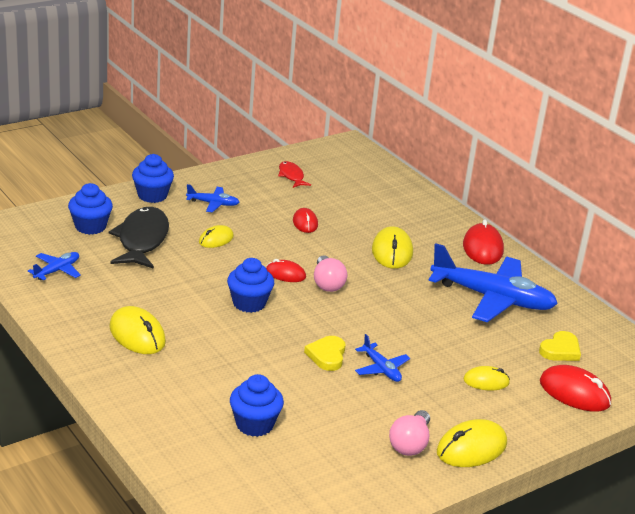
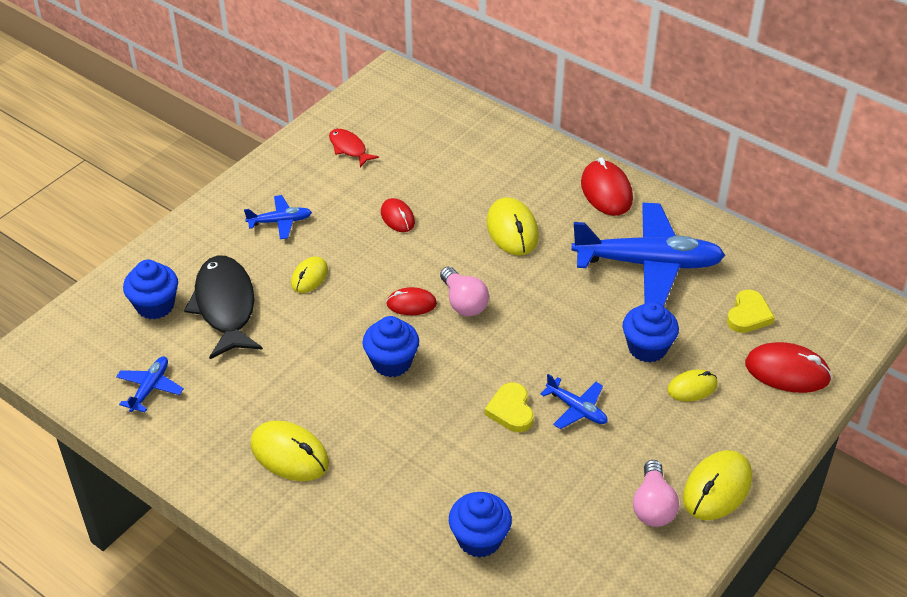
camera: 15 degrees left, 15 degrees up
blue cupcake [132,154,174,203] -> blue cupcake moved to [622,302,679,362]

